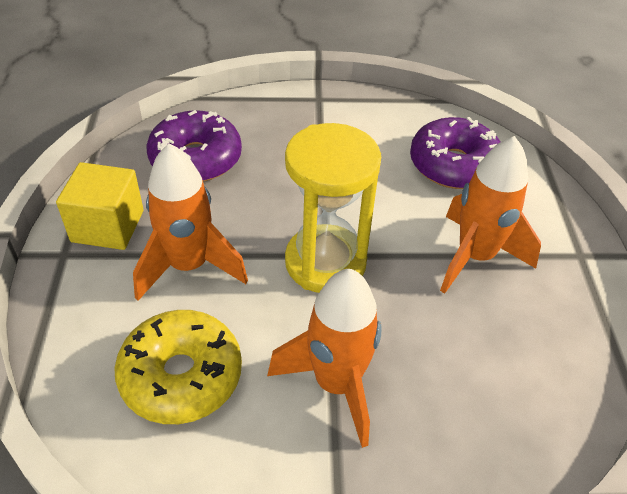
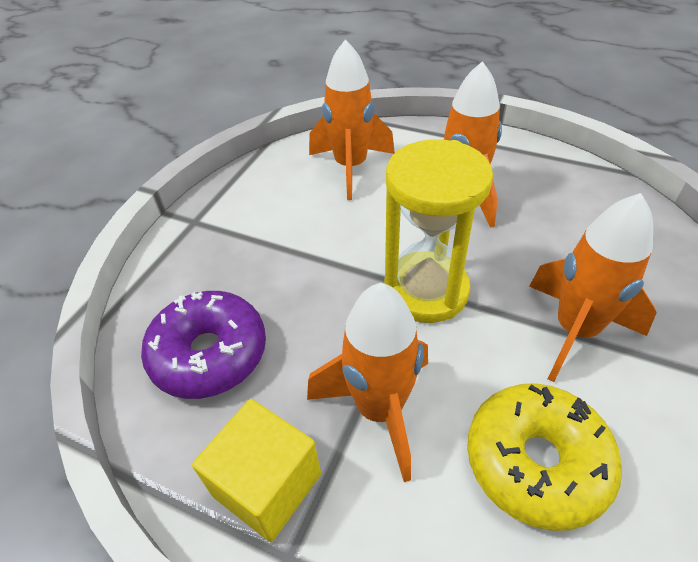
camera: 60 degrees left, 0 degrees up
purple donut [410,117,500,189] -> orange rocket [309,40,395,200]

